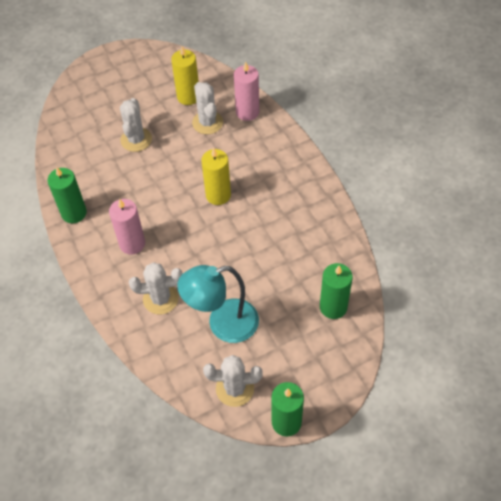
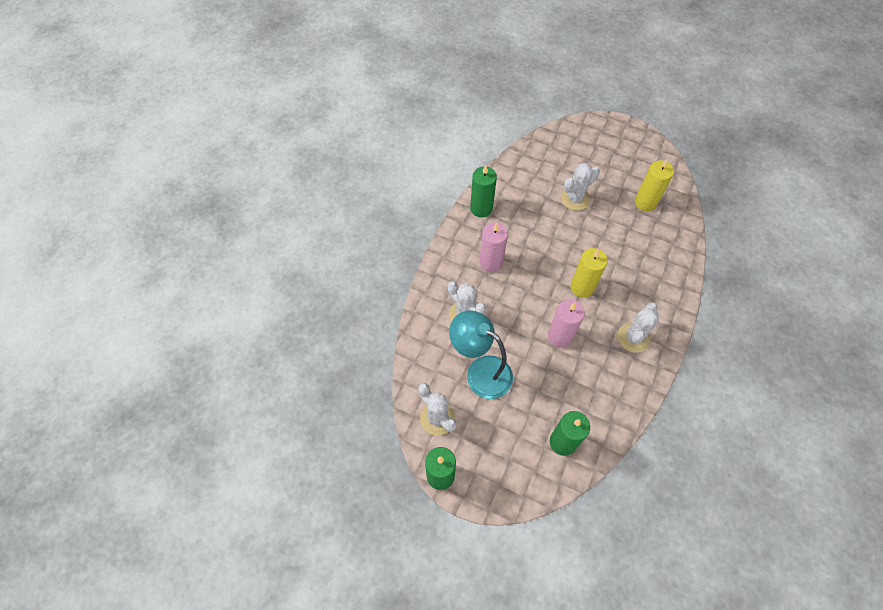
camera: 50 degrees right, 5 degrees up
white cactus [192,82,223,134] -> white cactus moved to [618,303,659,353]
pink candle [234,62,259,121] -> pink candle moved to [548,299,585,348]

